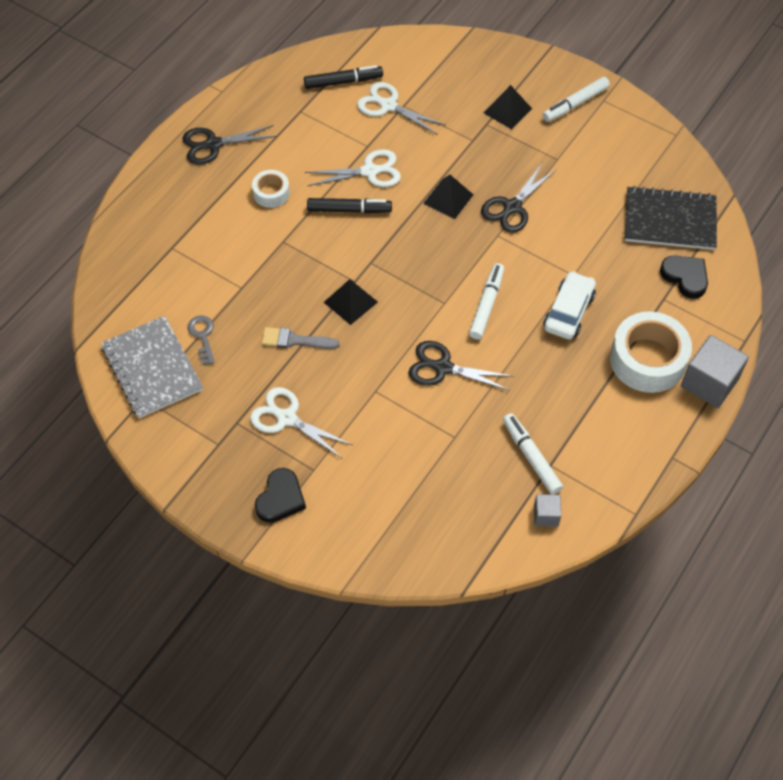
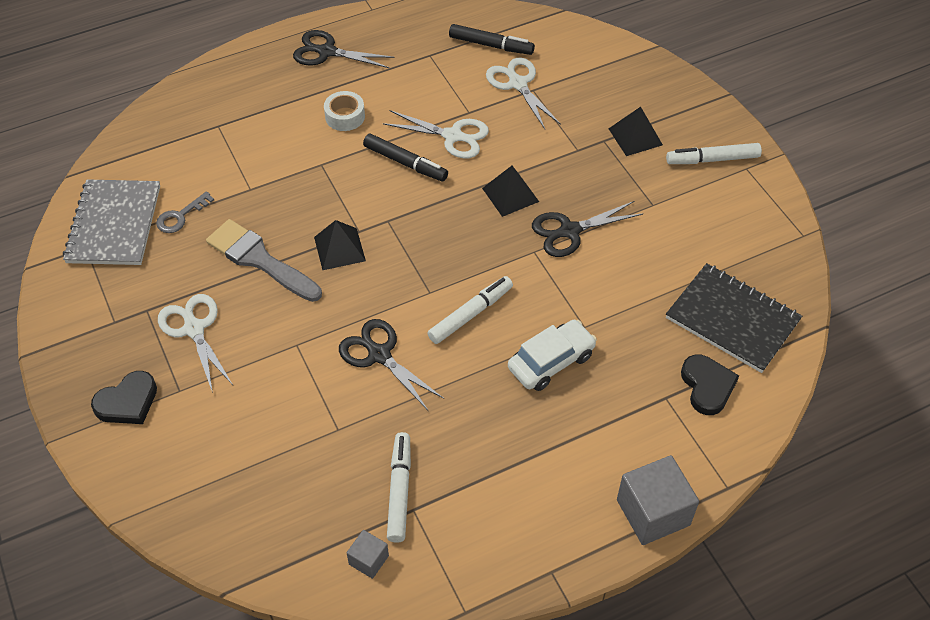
camera: 30 degrees right, 5 degrees down
grey key [187,315,215,365] -> grey key turned 150 degrees counterclockwise [156,191,214,233]
grey brush [262,327,340,349] -> grey brush [206,219,322,302], size x1.60
white tape [610,311,692,393] -> none

